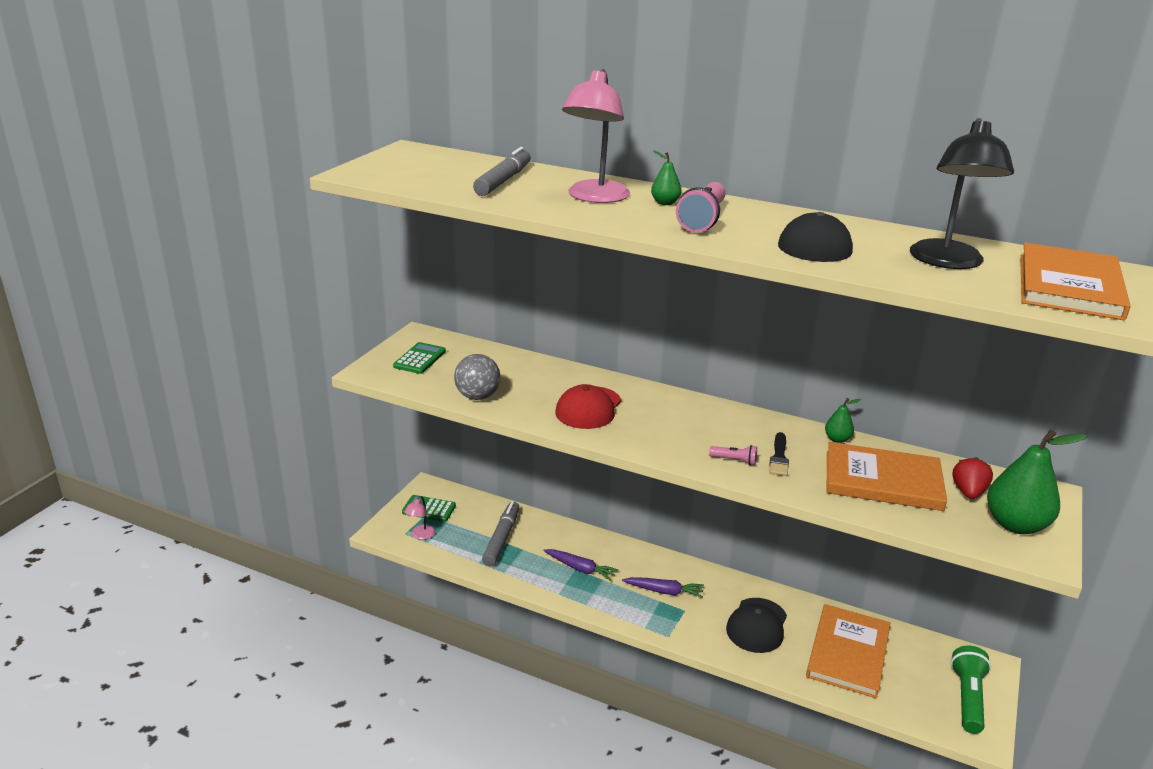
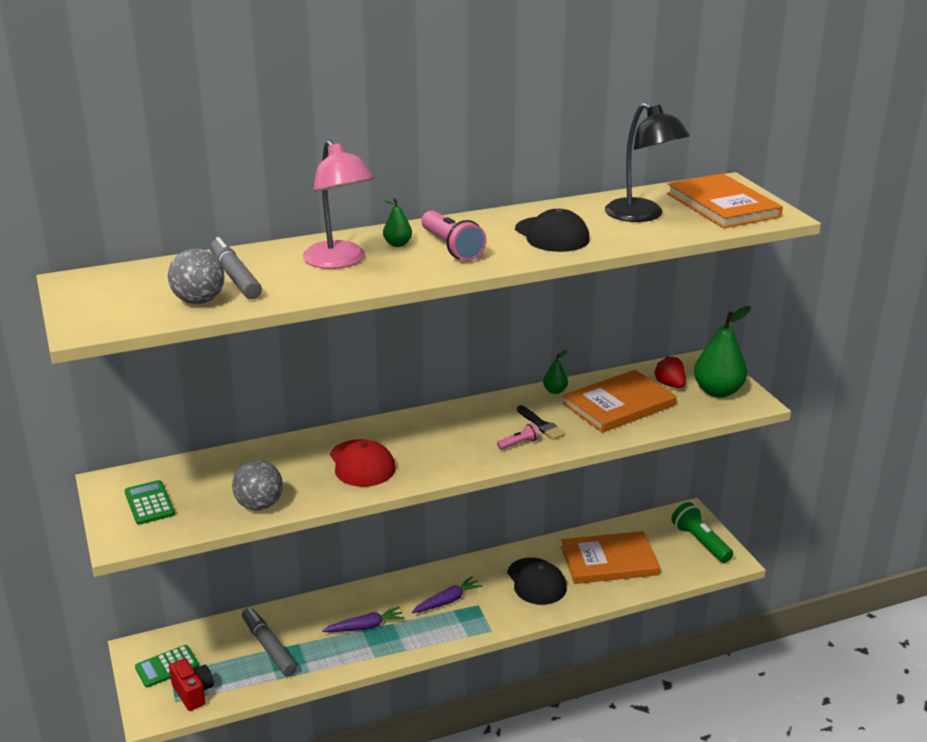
camera: 45 degrees left, 0 degrees up
pink lamp [404,496,436,540] -> red camera [169,658,214,711]
orange book [806,604,890,699] -> orange book turned 75 degrees counterclockwise [561,531,661,584]
none -> grey ball [168,248,225,304]

